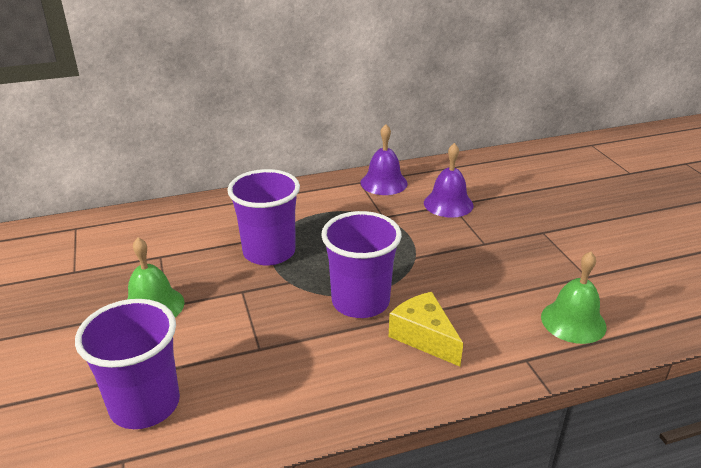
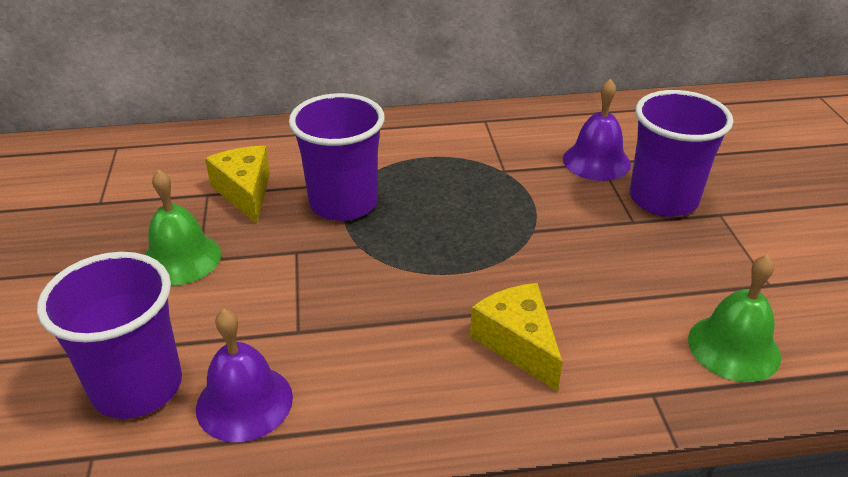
camera: 10 degrees right, 5 degrees up
purple cup [321,211,402,318] -> purple cup moved to [630,90,733,217]
purple bell [361,124,408,195] -> purple bell moved to [196,309,293,442]
none -> yellow cheese [205,146,270,224]

